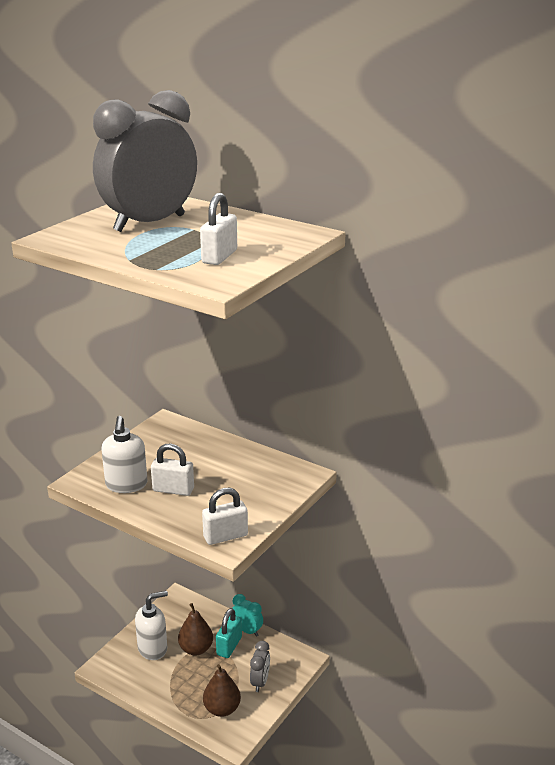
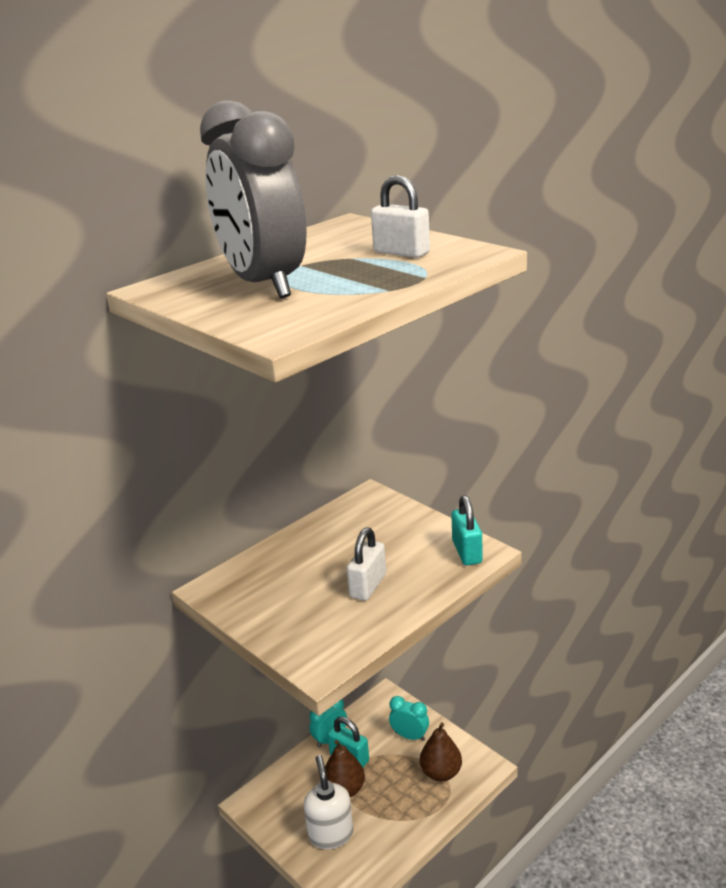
camera: 75 degrees left, 0 degrees up
white soap dispenser [102,416,148,493] -> none
white padlock [202,488,248,545] -> turquoise padlock [452,495,482,565]
grey clock [250,641,270,692] -> turquoise clock [389,696,429,741]

